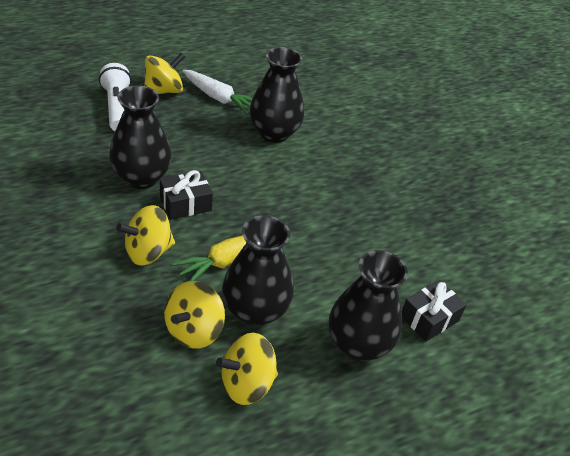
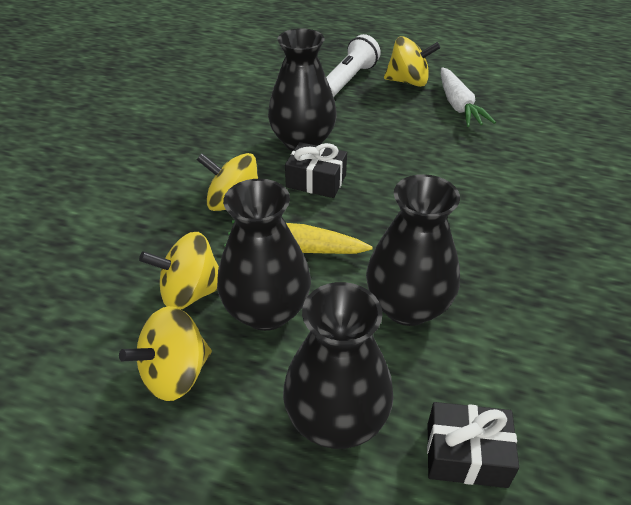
camera: 50 degrees right, 0 degrees up
yellow spinning top [216,333,278,405] -> yellow spinning top turned 60 degrees counterclockwise [119,306,212,401]
black vase [249,47,304,143] -> black vase moved to [366,174,460,326]

